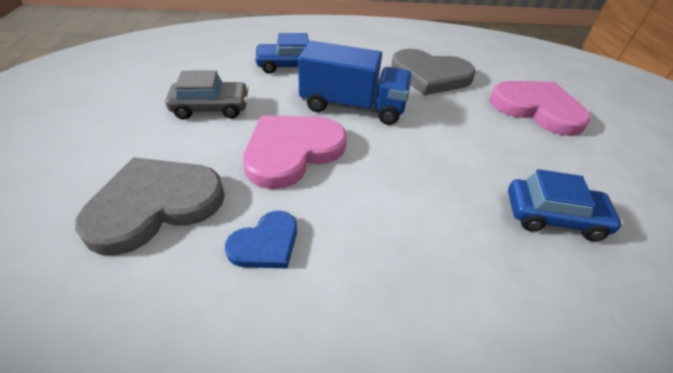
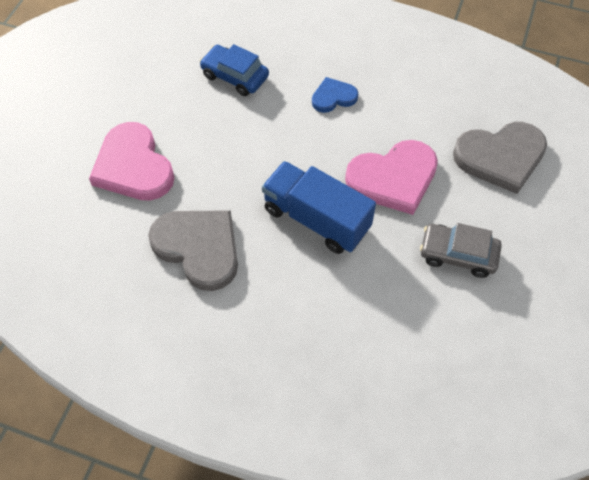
camera: 155 degrees left, 15 degrees up
blue heart [225,211,297,269] -> blue heart moved to [312,77,358,113]
blue car [254,33,309,74] -> none

